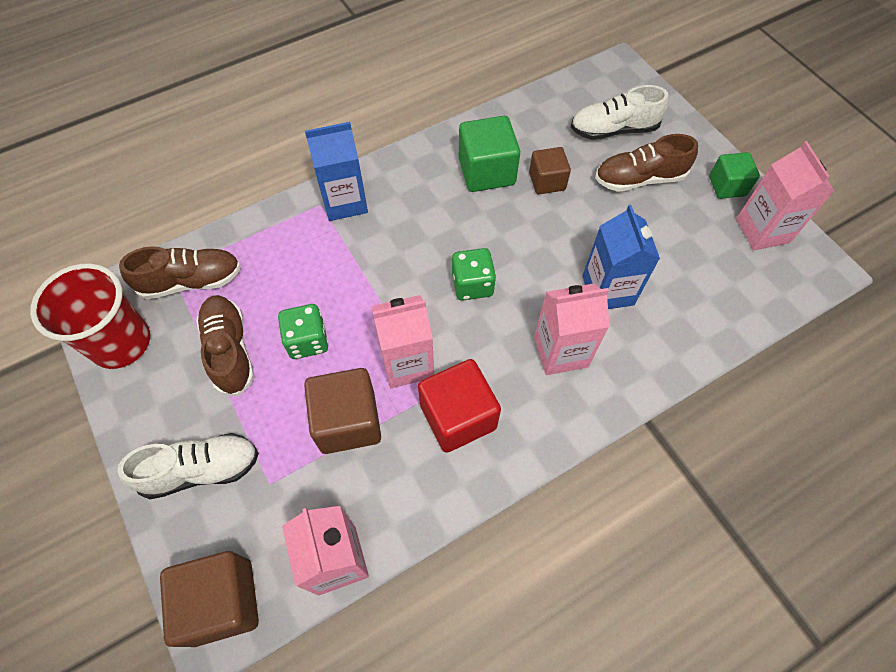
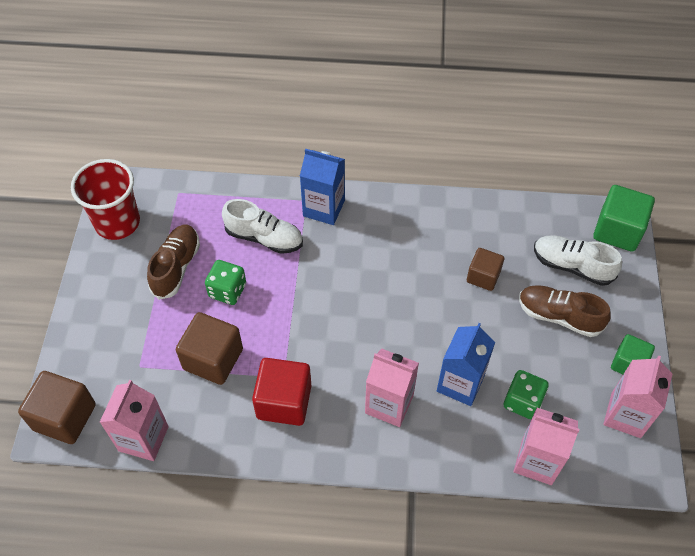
camera: 35 degrees right, 5 degrees down
white shoe [117,433,259,499] -> white shoe moved to [222,199,303,254]
brown shoe [119,246,241,300] -> none
pink carton [371,295,434,388] -> pink carton moved to [513,408,579,485]
green dice [452,248,496,300] -> green dice moved to [504,370,549,419]
green cube [459,116,520,192] -> green cube moved to [593,185,655,252]

